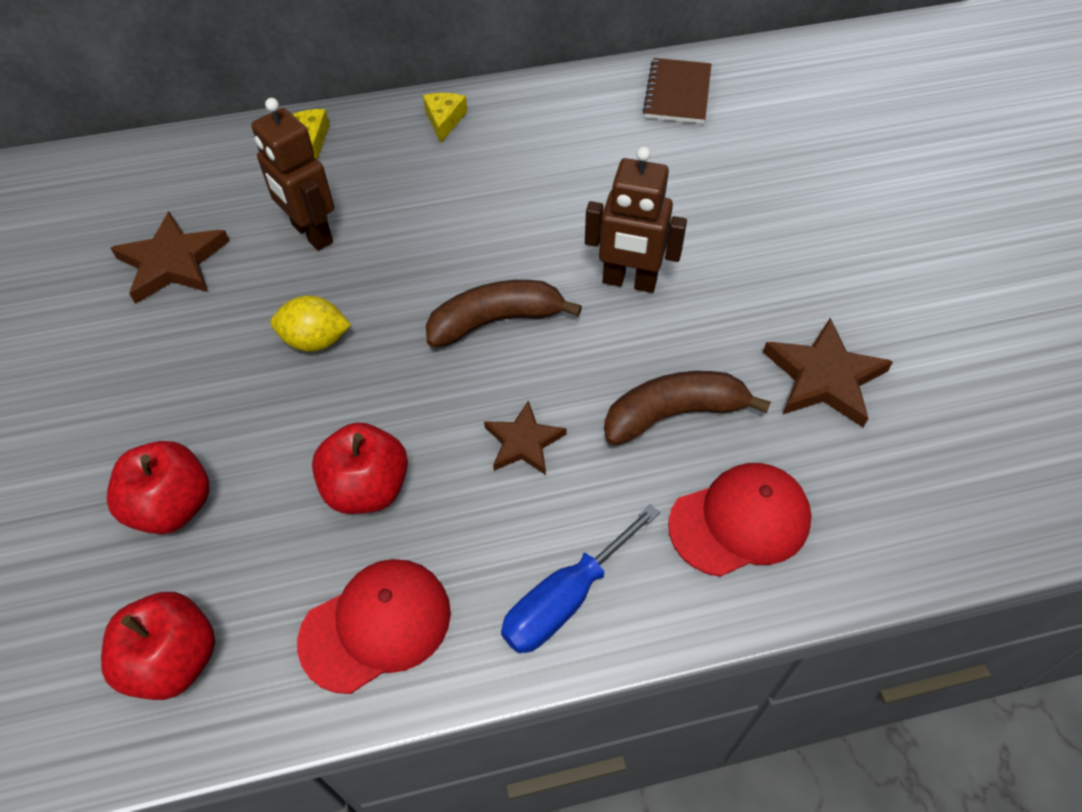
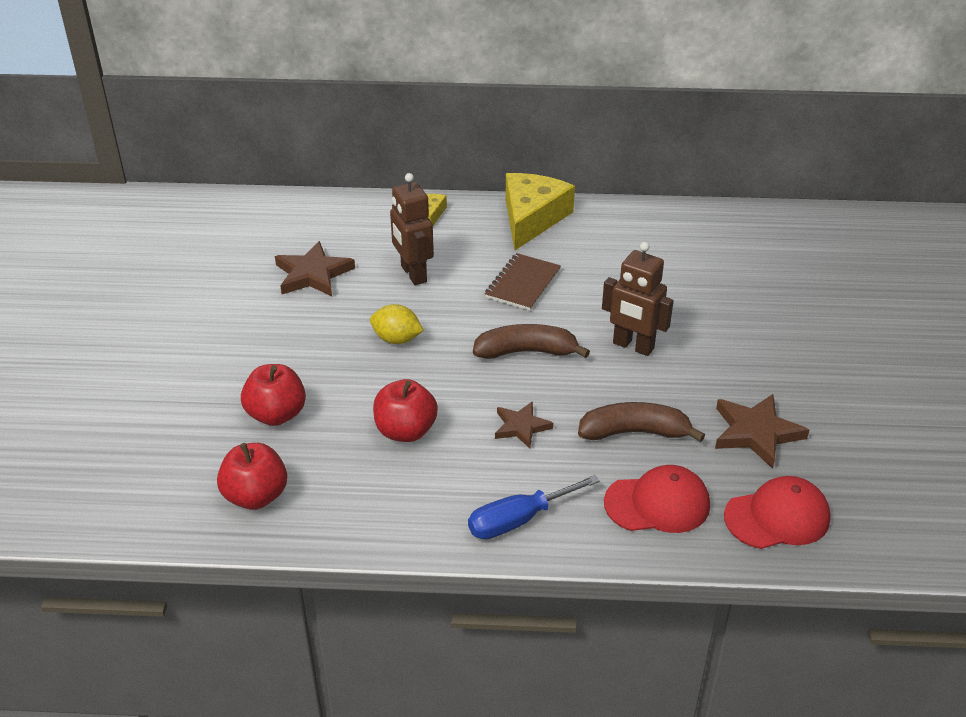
camera: 15 degrees right, 15 degrees down
red cap [297,559,451,694] -> red cap moved to [724,476,831,549]
yellow cheese [423,93,467,143] -> yellow cheese [505,173,575,251], size x2.18
brown notebook [643,58,711,124] -> brown notebook moved to [485,253,561,311]

